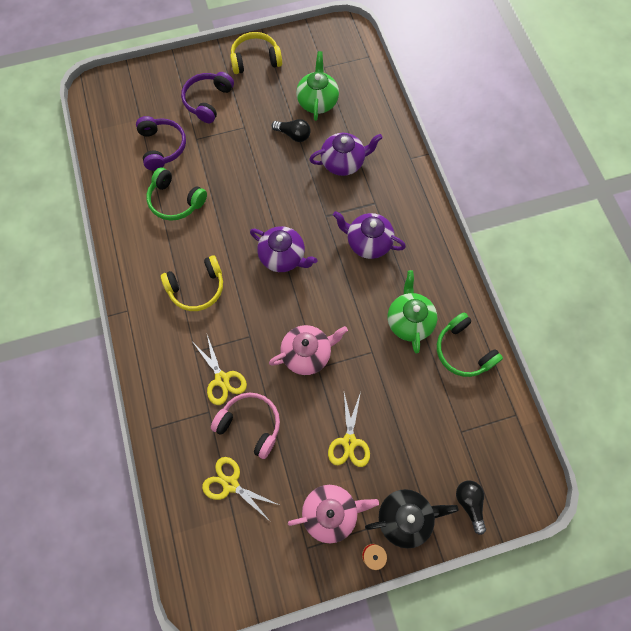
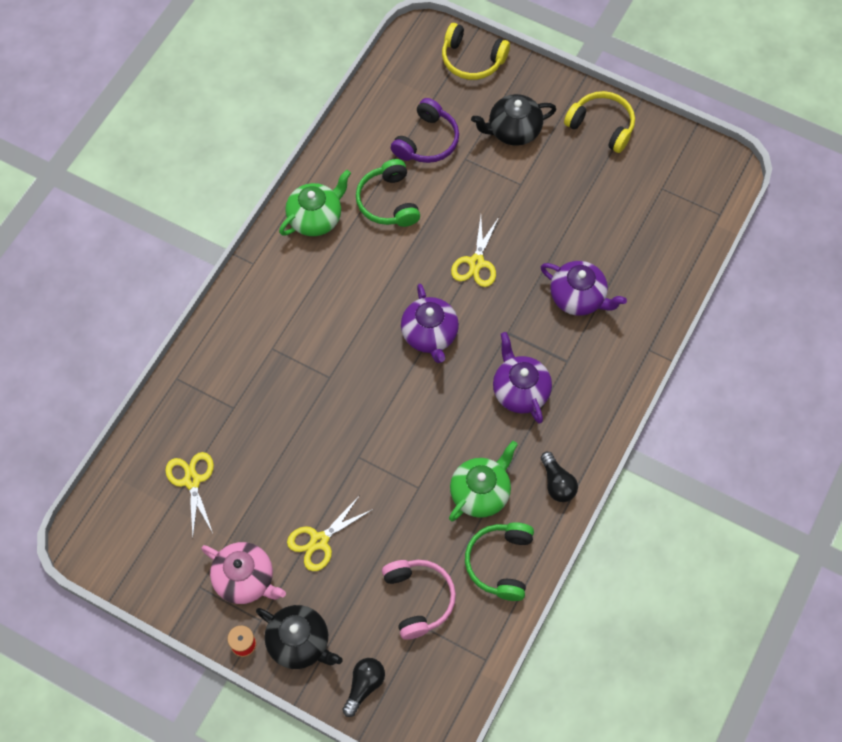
camera: 45 degrees right, 5 degrees down
yellow headphones [161,255,223,311] -> yellow headphones moved to [442,23,510,80]
purple headphones [181,72,234,123] -> black teapot [471,94,556,146]
yellow scissors [194,335,247,405] -> yellow scissors moved to [451,216,499,287]
pink headphones [211,393,280,459] -> pink headphones moved to [382,560,456,640]
pink teapot [269,325,348,375] -> none
black light bulb [272,119,311,142] -> black light bulb moved to [541,452,578,502]
green teapot [296,51,339,121] -> green teapot moved to [279,170,351,236]

